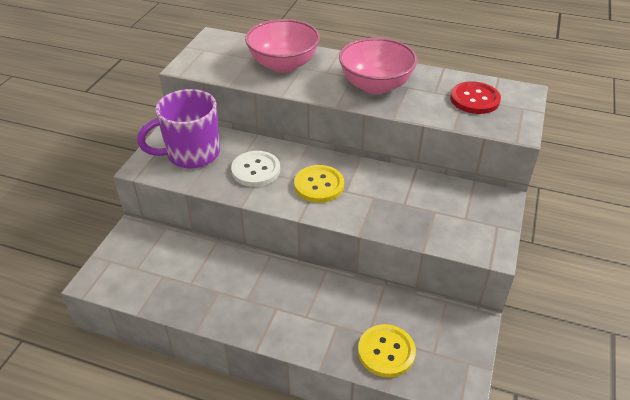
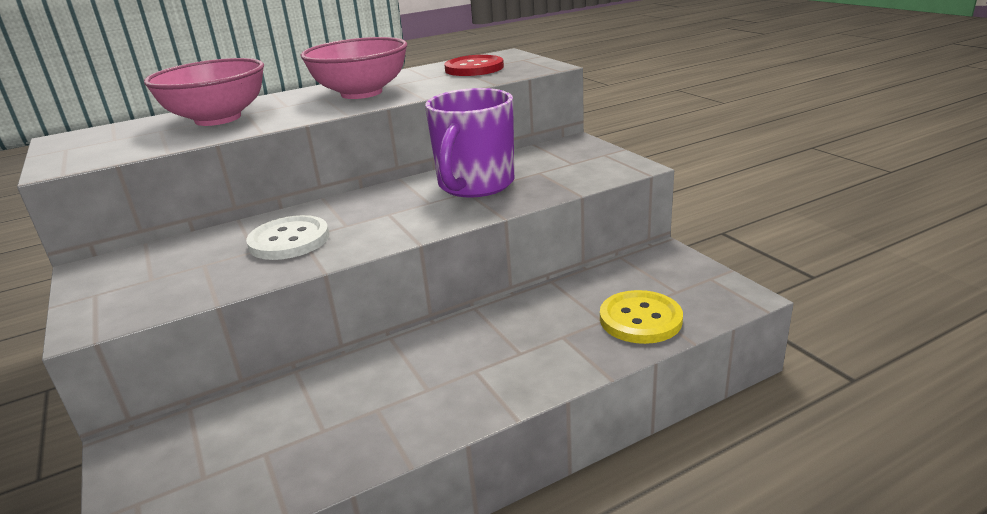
camera: 45 degrees left, 15 degrees down
purple mug [137,89,220,169] -> purple mug moved to [425,88,514,197]
yellow button [294,165,344,203] -> none

